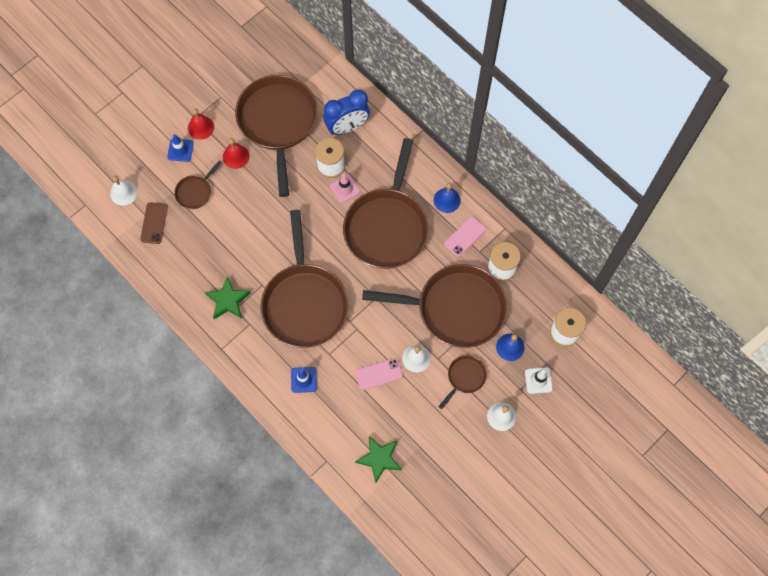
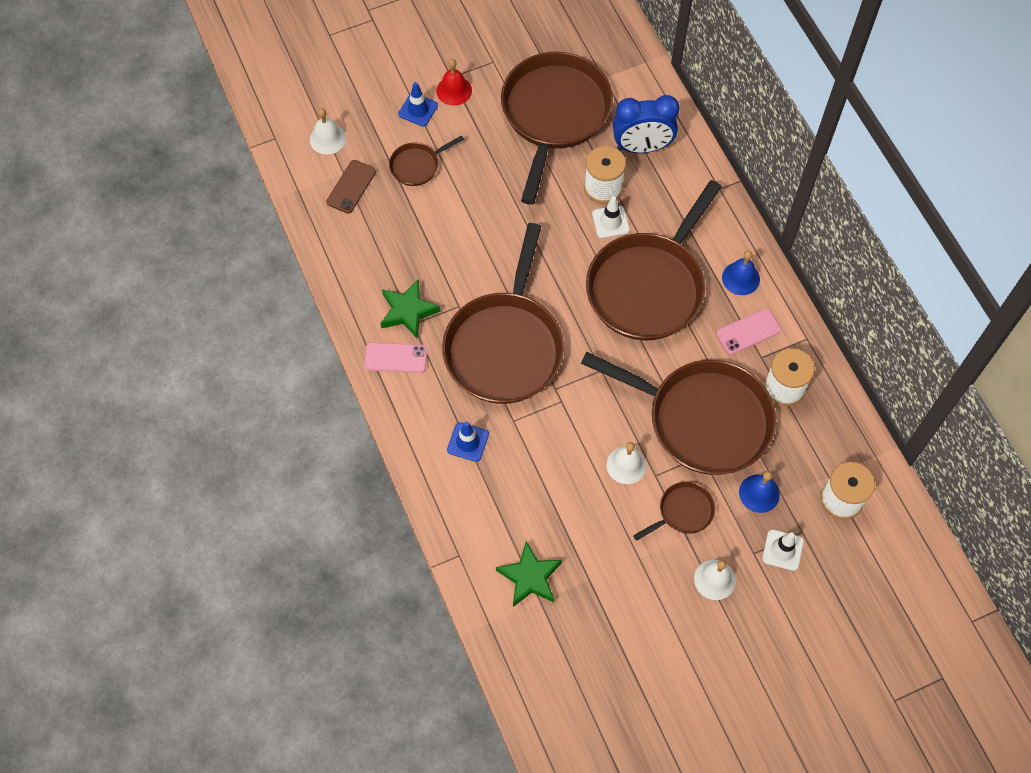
camera: 20 degrees right, 5 degrees down
red bell [223,138,250,169] -> none
pink traffic cone [330,174,360,203] -> white traffic cone [592,196,630,238]
pink phone [355,358,403,390] -> pink phone moved to [364,342,427,373]

